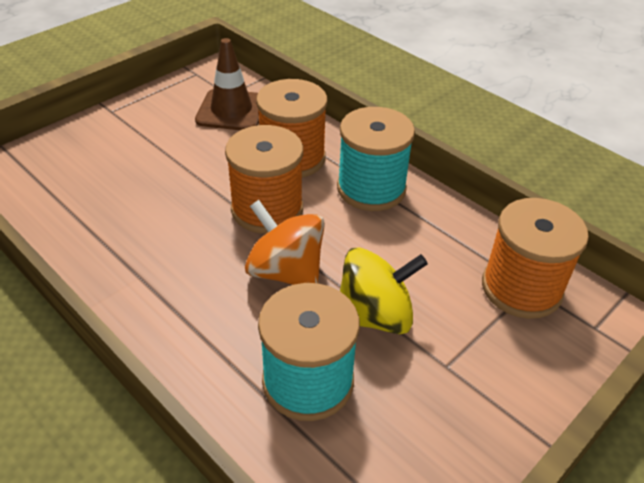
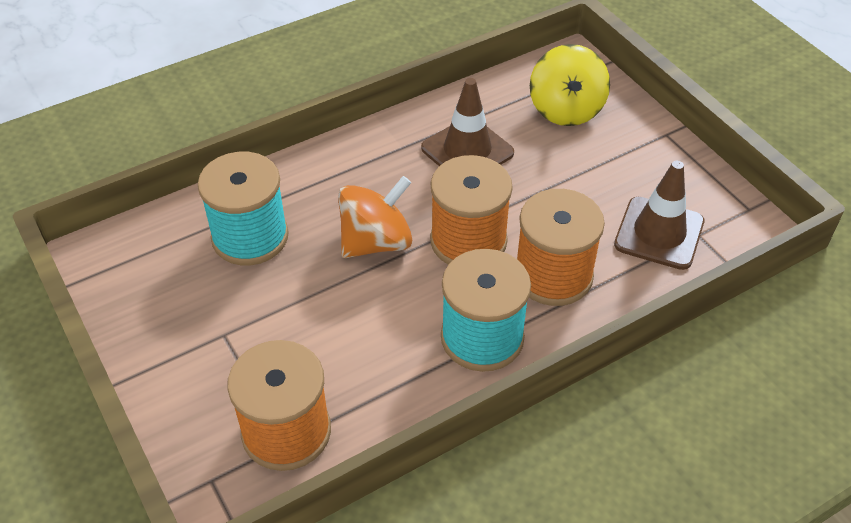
camera: 105 degrees right, 5 degrees up
yellow spinning top [340,247,428,334] -> yellow spinning top moved to [530,44,610,126]
none -> brown traffic cone [421,78,514,166]

